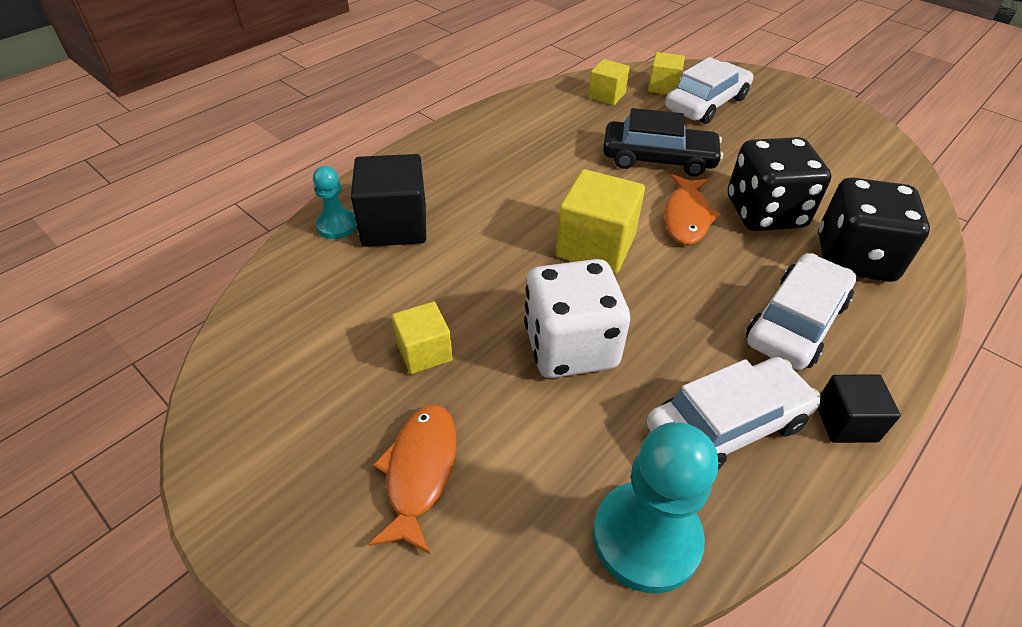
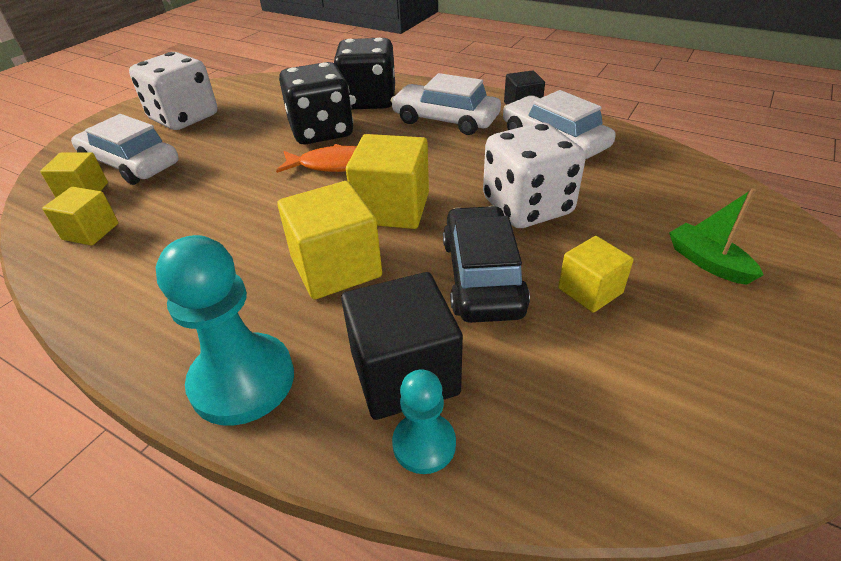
camera: 100 degrees left, 5 degrees down
orange fish [368,404,457,555] -> green boat [669,188,764,285]
turquoise pawn [593,422,718,593] -> turquoise pawn moved to [156,235,294,426]
black car [603,108,723,177] -> black car moved to [443,206,530,323]
none -> white dice [129,52,217,130]
none -> yellow cube [277,181,382,300]

